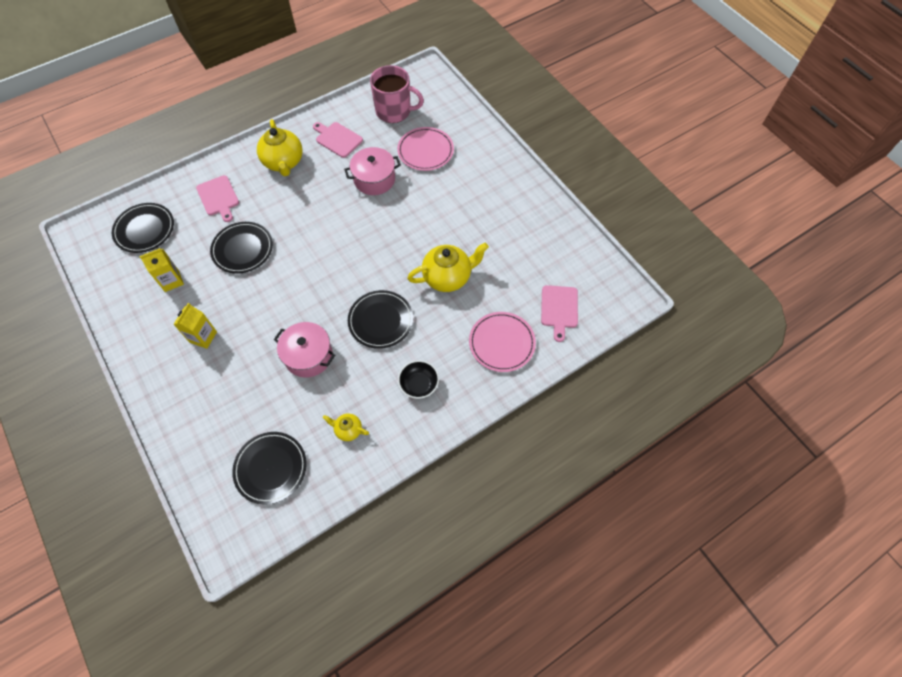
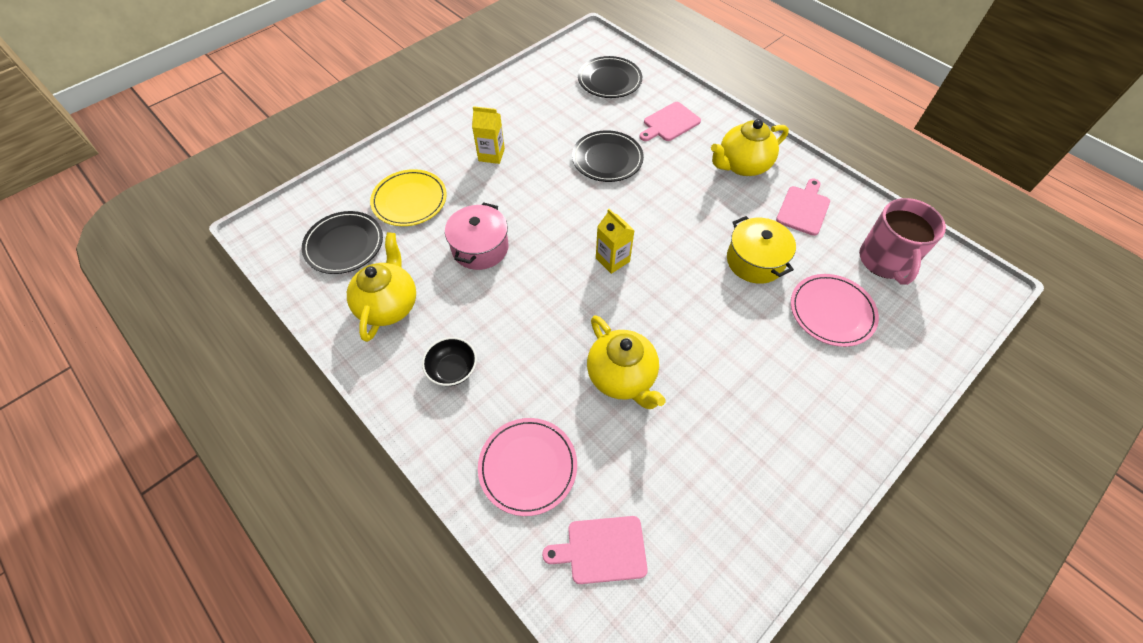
camera: 80 degrees right, 5 degrees down
yellow carton [139,248,184,292] -> yellow carton moved to [596,209,635,274]
yellow teapot [323,413,369,441] -> yellow teapot [347,232,416,342], size x1.97
pink pot [344,147,401,195] -> yellow pot [727,216,796,284]
black plate [348,290,413,349] -> none
none -> yellow plate [370,169,447,226]

